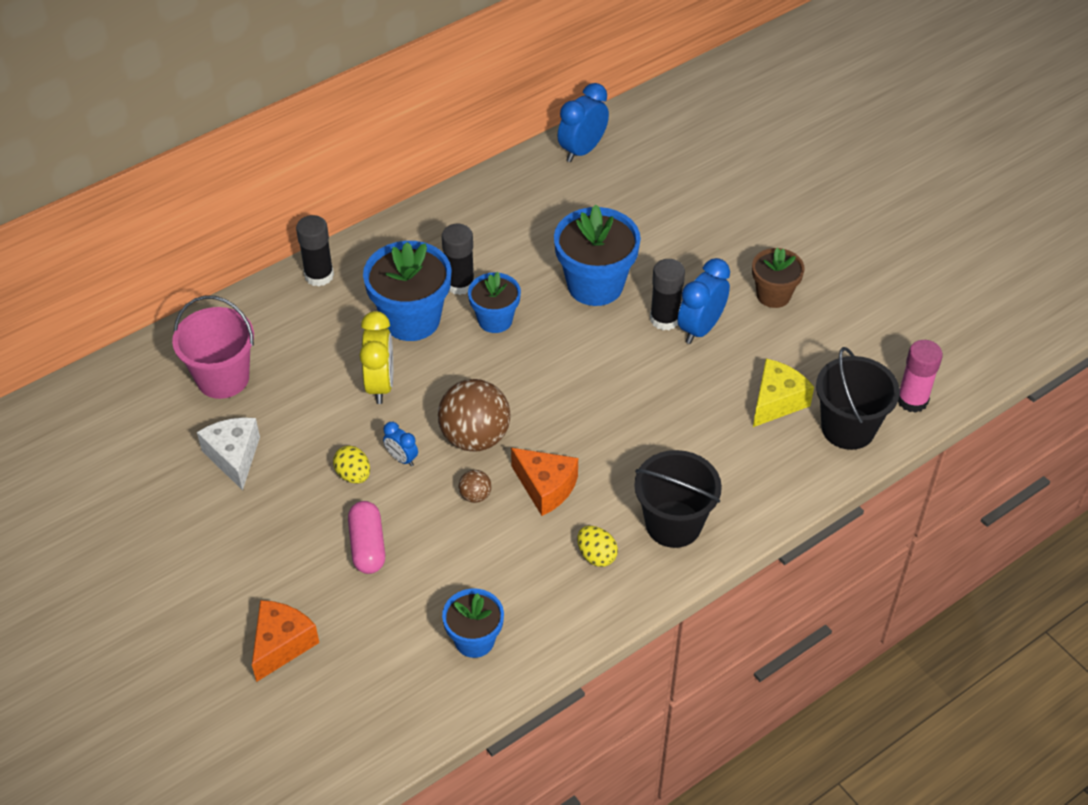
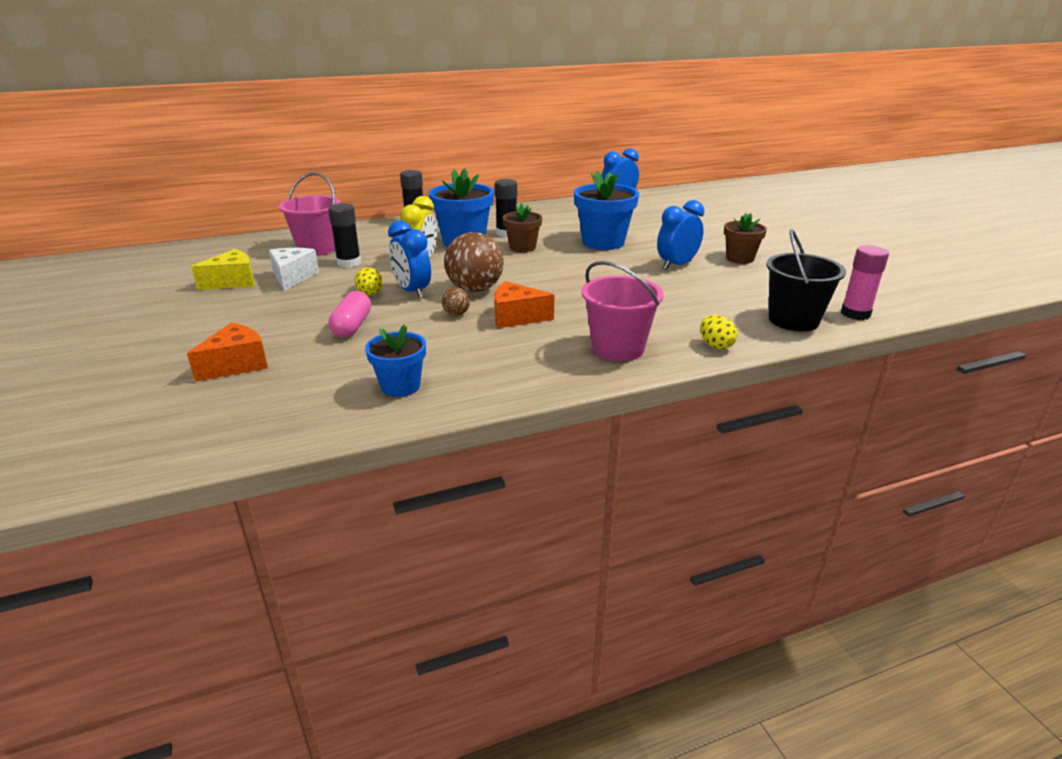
camera: 15 degrees right, 20 degrees down
blue clock [383,422,418,466] -> blue clock [388,220,431,299], size x1.83
blue flower pot [468,272,521,333] -> brown flower pot [503,203,542,252]
orange cheese [511,448,578,516] -> orange cheese turned 135 degrees clockwise [494,281,554,328]
yellow egg [577,526,618,567] -> yellow egg moved to [700,315,737,350]
black bucket [634,450,722,548] -> pink bucket [581,261,663,361]
black glue stick [650,259,685,330] -> black glue stick moved to [328,203,361,268]
yellow cheese [753,359,814,427] -> yellow cheese moved to [191,249,255,290]

